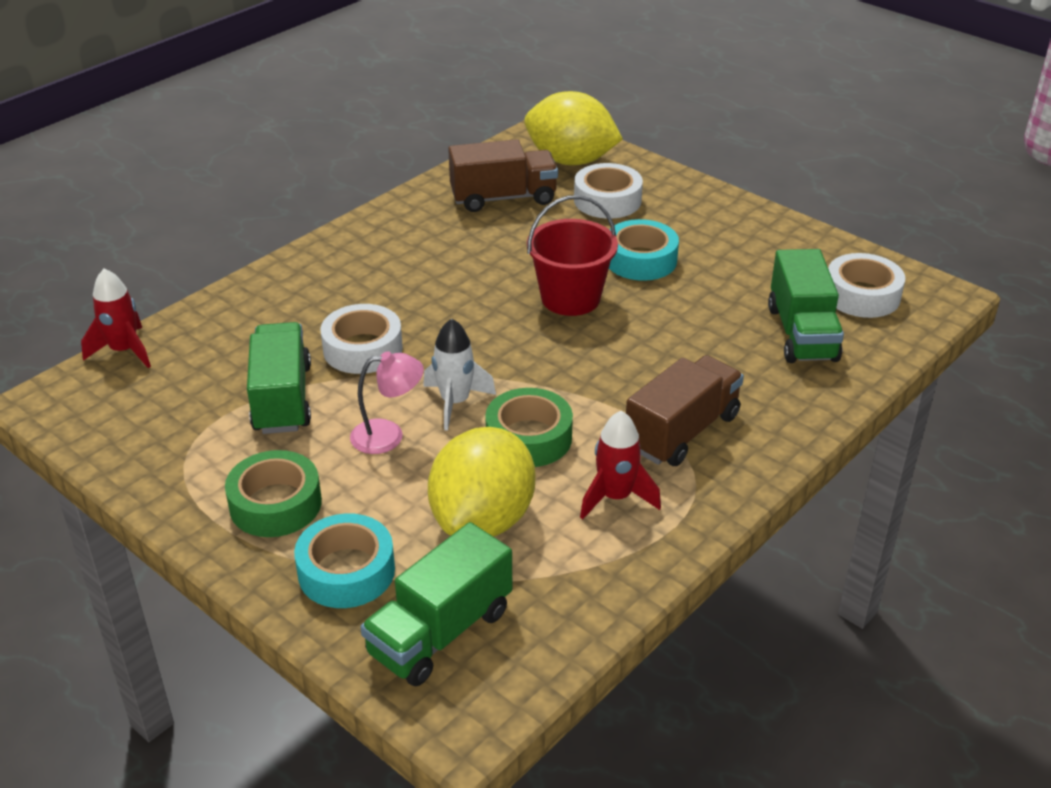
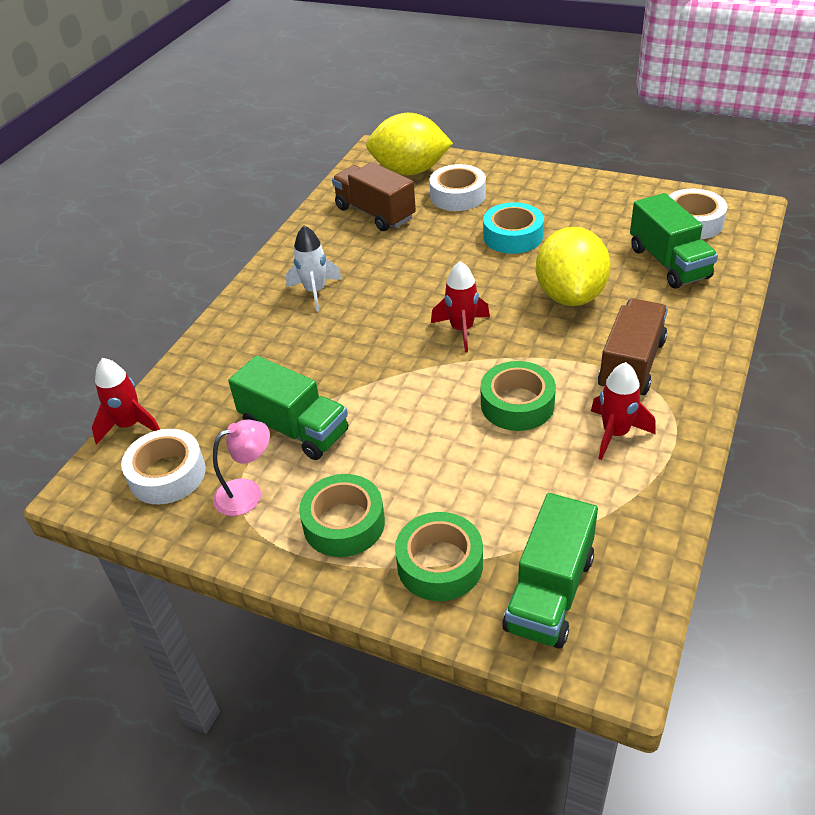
camera: 15 degrees left, 5 degrees up
green truck [247,322,311,434] -> green truck turned 150 degrees clockwise [228,355,348,460]
turquoise tape [294,513,395,608] -> green tape [395,512,483,601]
white tape [320,304,403,374] -> white tape moved to [121,429,206,504]
pink lamp [350,351,424,454] -> pink lamp moved to [213,420,270,516]
white rocket [423,318,496,431] -> white rocket moved to [286,225,342,312]
yellow lemon [428,427,535,537] -> yellow lemon moved to [536,227,611,306]
brown truck [448,139,558,212] -> brown truck turned 105 degrees counterclockwise [332,162,416,231]
red bucket [527,195,618,316] -> none
none -> red rocket [431,261,490,352]

